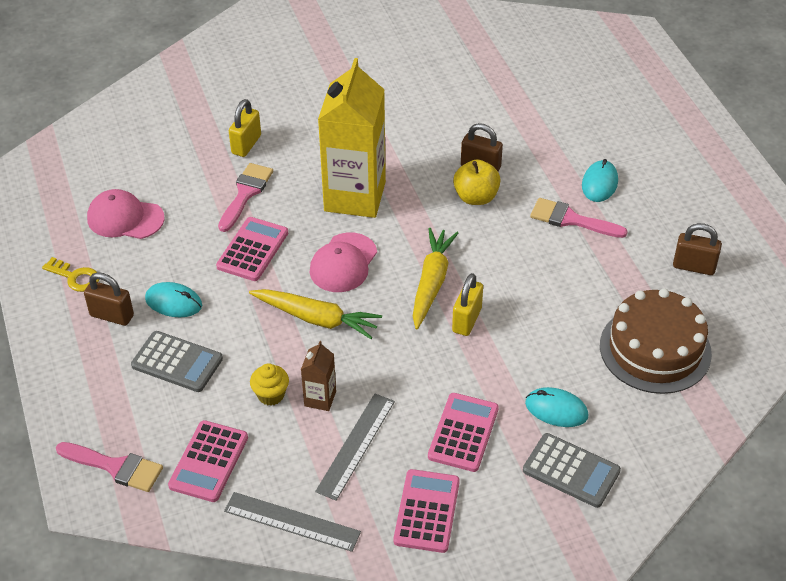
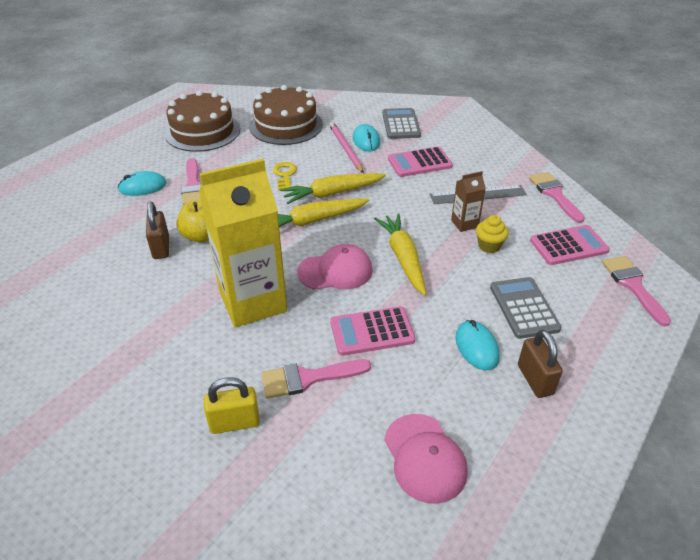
camera: 125 degrees left, 5 degrees down
yellow key [42,257,99,292] -> yellow key moved to [273,162,297,191]
grey ruler [224,492,361,552] -> pink brush [529,172,585,223]
pink calculator [394,469,460,553] -> none
yellow padlock [452,273,483,336] -> yellow carrot [280,173,386,204]
brown padlock [673,223,722,275] -> brown cake [165,90,240,152]
none -> pink pencil [329,122,364,173]

